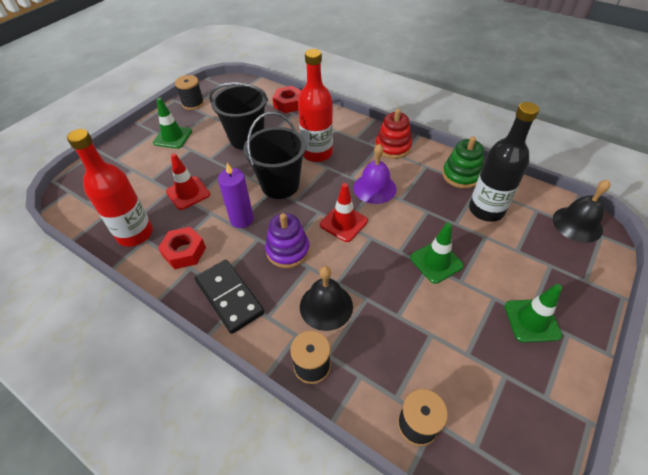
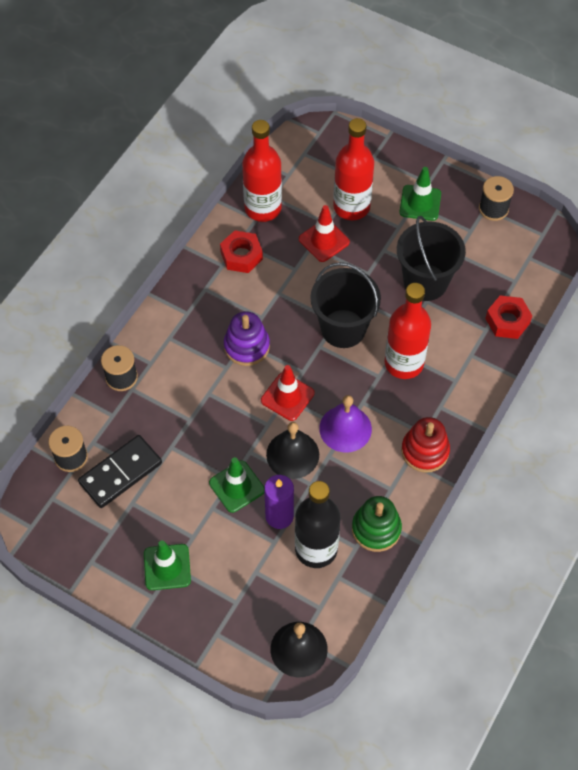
camera: 85 degrees right, 10 degrees up
black domino [195,260,264,334] -> black domino moved to [78,435,162,508]
purple candle [218,163,254,228] -> purple candle moved to [264,475,294,529]
black bell [300,266,353,331] -> black bell moved to [266,422,319,479]
none -> red bottle [333,118,374,220]

